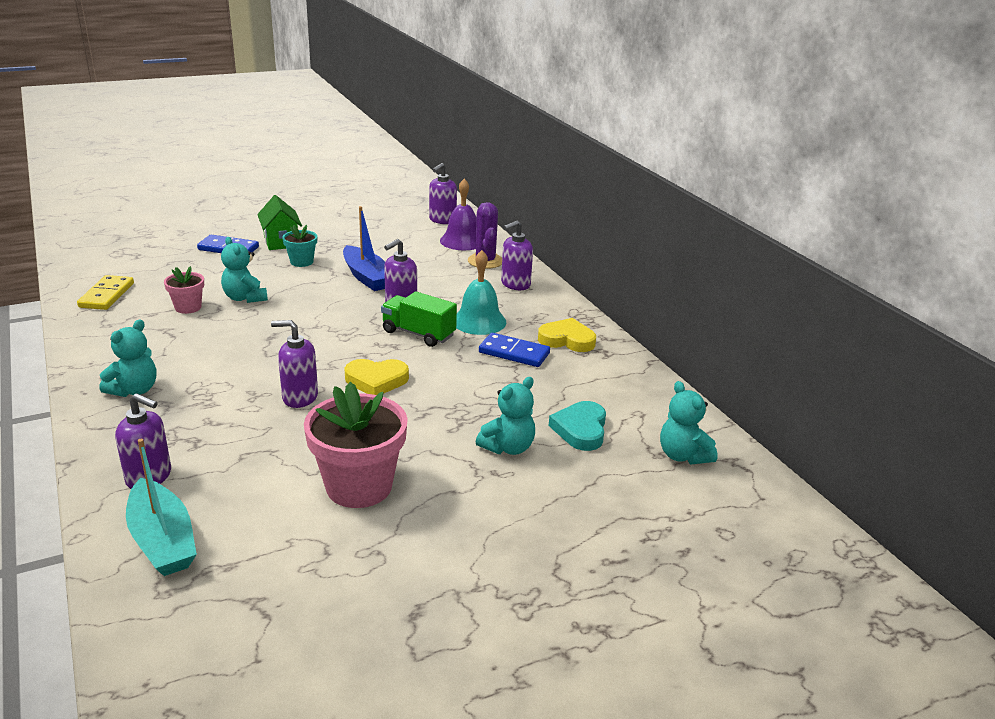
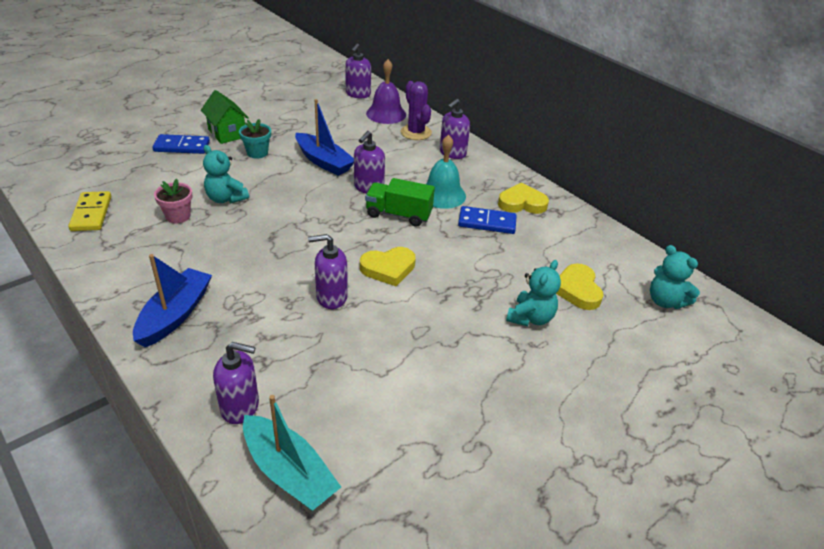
camera: 15 degrees left, 10 degrees up
turquoise teddy bear [100,320,156,397] -> blue boat [133,254,212,347]
pink flower pot [304,382,408,508] -> none
turquoise heart [549,401,606,451] -> yellow heart [556,263,603,310]

